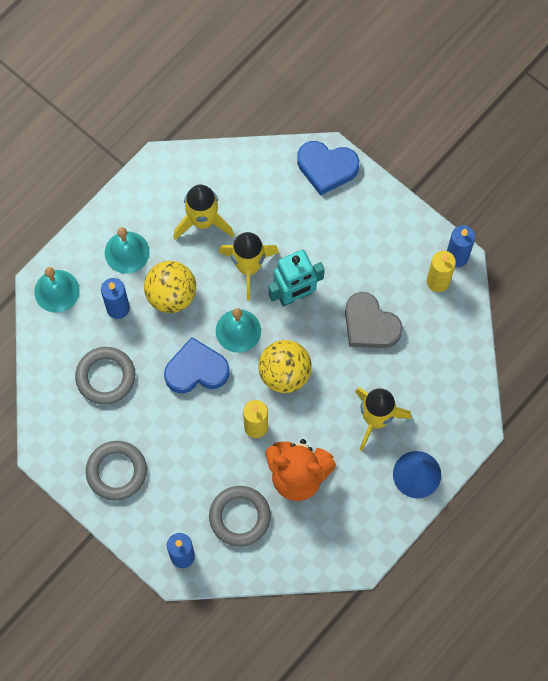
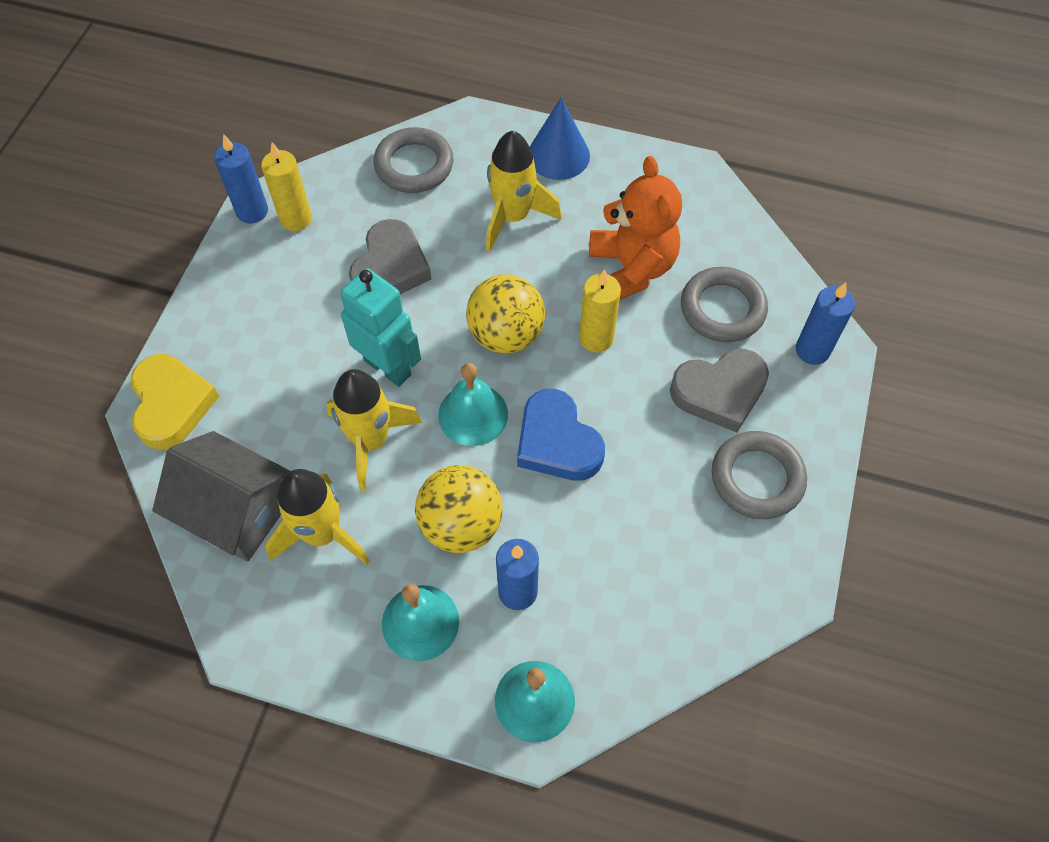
camera: 115 degrees left, 10 degrees down
grey ring [75,347,135,405] -> grey ring moved to [373,127,453,193]
blue heart [297,141,359,195] -> yellow heart [131,354,219,450]
none -> grey house [152,431,290,562]
none -> grey heart [670,349,769,432]

